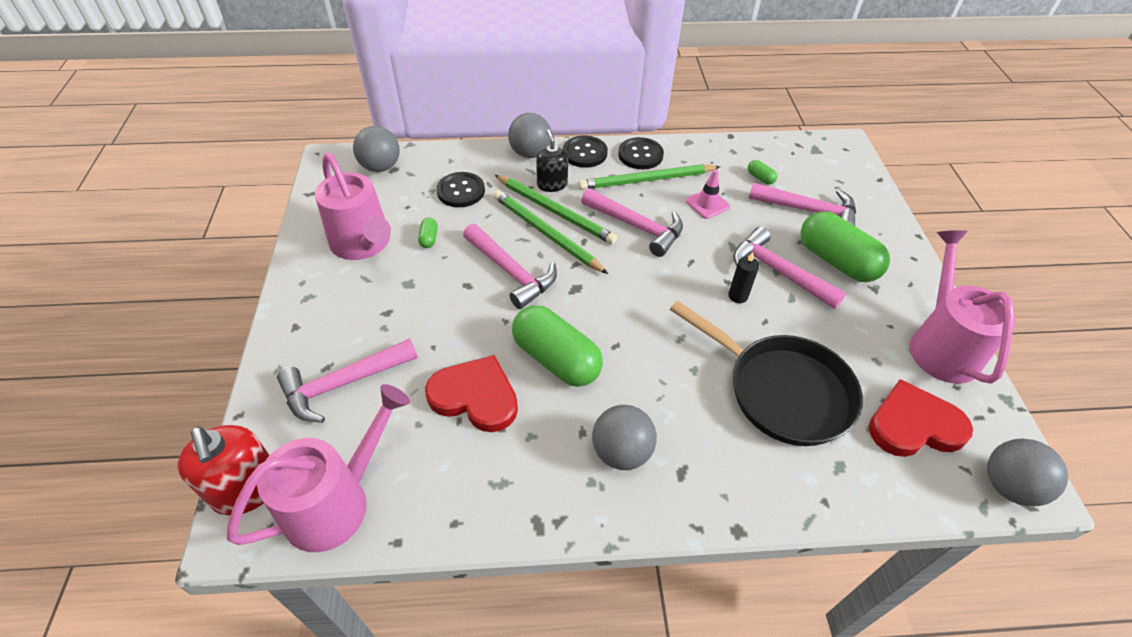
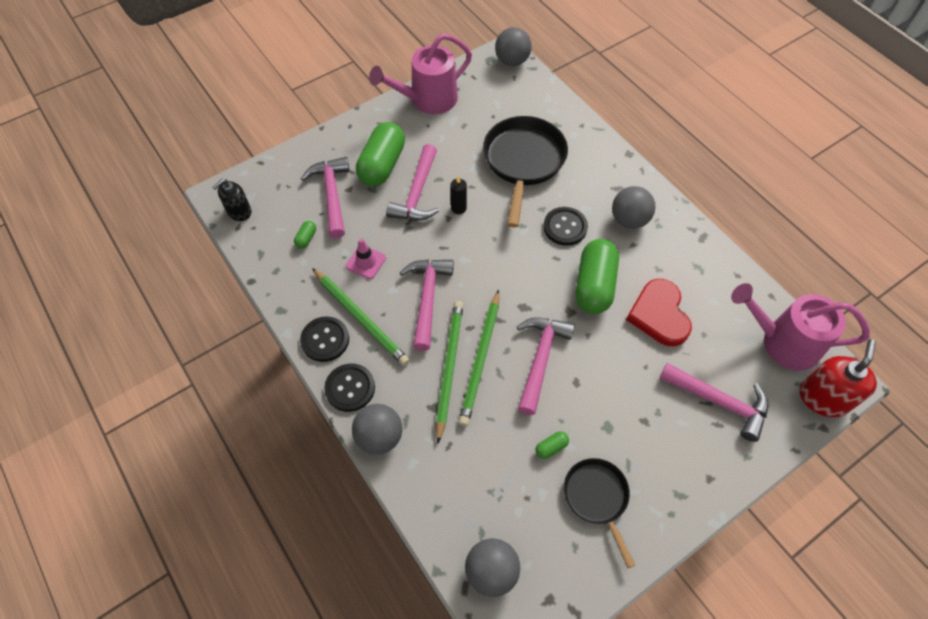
camera: 120 degrees left, 10 degrees up
pink watering can [315,153,391,260] -> black pan [564,458,635,568]
black button [436,172,485,207] -> black button moved to [544,207,588,246]
black soap dispenser [536,129,568,192] -> black soap dispenser moved to [212,179,251,221]
red heart [869,379,973,457] -> none

